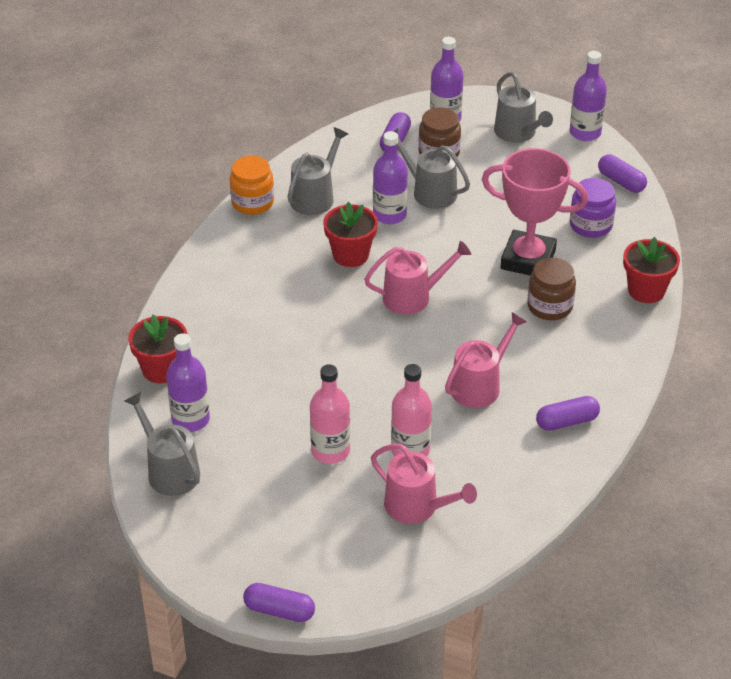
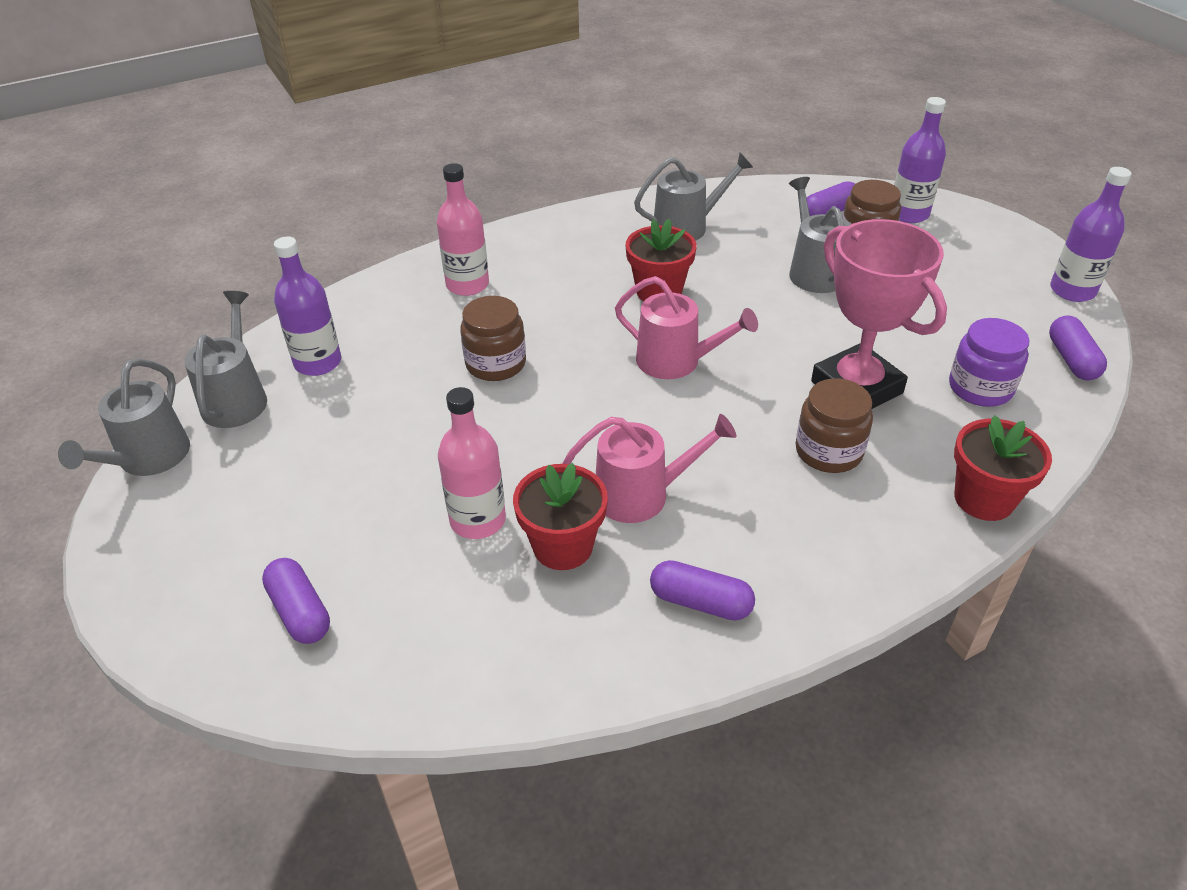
camera: 40 degrees right, 0 degrees up
red flower pot [128,315,187,383] -> red flower pot moved to [513,463,608,570]
orange jar [230,156,274,215] -> none
purple capsule [243,583,315,622] -> purple capsule moved to [262,558,330,644]
pink bottle [310,364,350,464] -> pink bottle moved to [437,163,489,296]
pink watering can [371,444,477,524] -> none
purple bottle [373,131,408,224] -> none
grey watering can [494,72,553,143] -> grey watering can moved to [58,358,190,476]
none -> brown jar [460,296,526,381]

